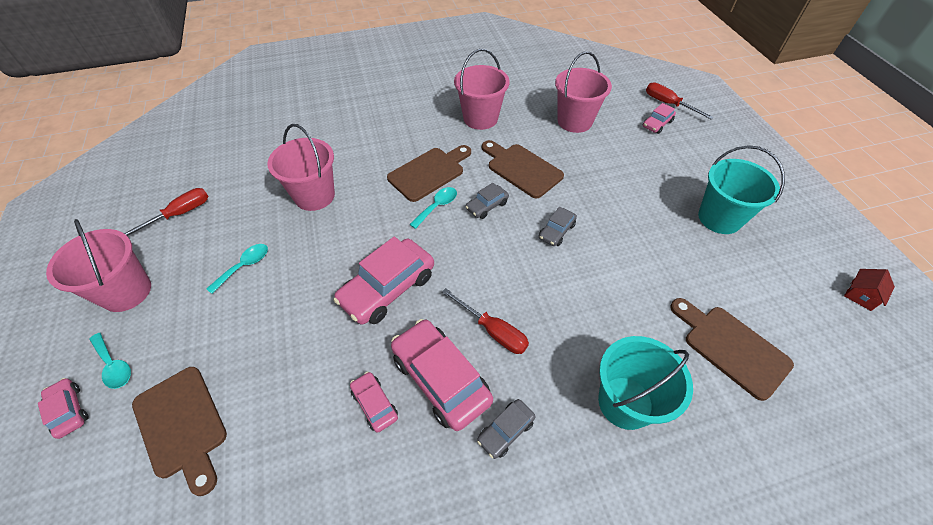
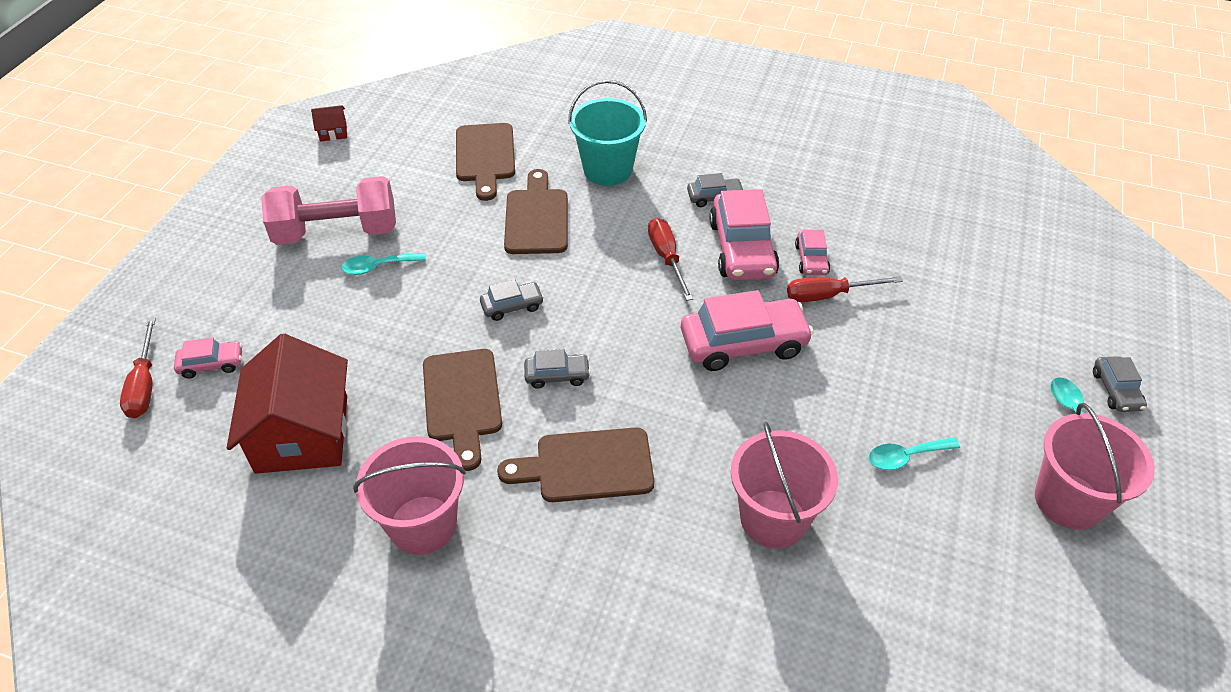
camera: 145 degrees left, 5 degrees down
pink car [38,378,89,439] -> grey car [1093,356,1147,412]
red screwdriver [124,188,209,236] -> red screwdriver moved to [787,276,903,302]
brown cutting board [132,367,227,496] -> brown cutting board moved to [504,169,568,254]
turquoise spoon [409,187,457,229] -> turquoise spoon moved to [341,253,426,275]
pink bucket [555,51,612,133] -> red house [227,333,348,474]
turquoise bucket [698,145,785,234] -> pink dumbbell [261,176,396,245]

